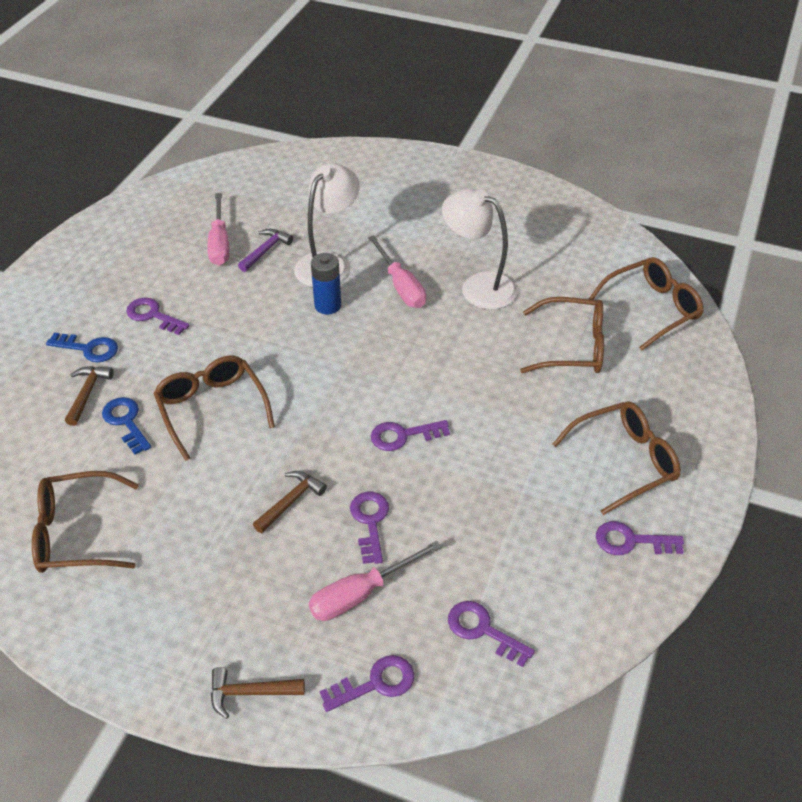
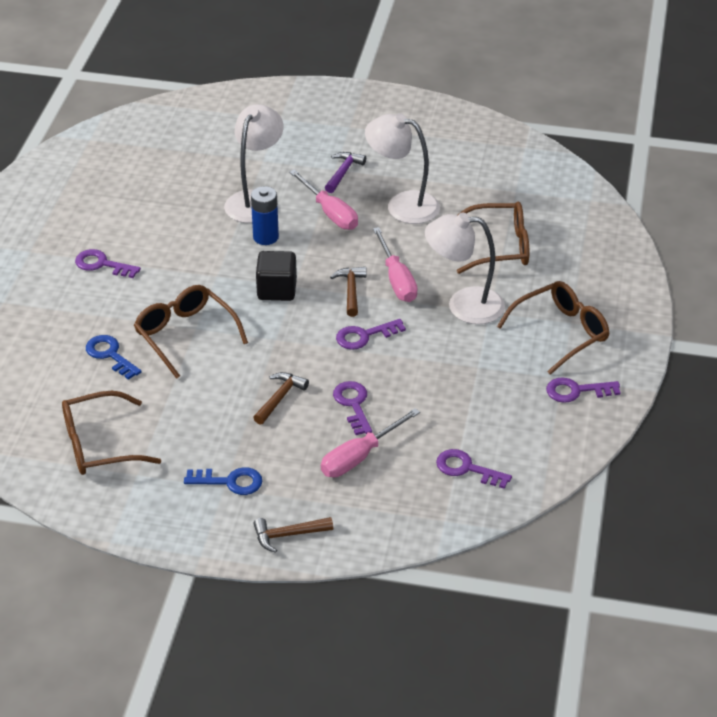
camera: 10 degrees left, 5 degrees down
blue key [46,333,118,363] -> blue key moved to [184,467,262,495]
brown hammer [65,366,114,426] -> brown hammer moved to [330,267,367,317]
pink screwdriver [208,193,229,266] -> pink screwdriver moved to [373,227,418,302]
purple hammer [238,229,293,272] -> purple hammer moved to [325,152,366,193]
purple key [320,655,414,712] -> none
brown glasses [589,257,704,350] -> none
none -> black cube [256,251,297,301]
none -> white lamp [425,212,505,324]

